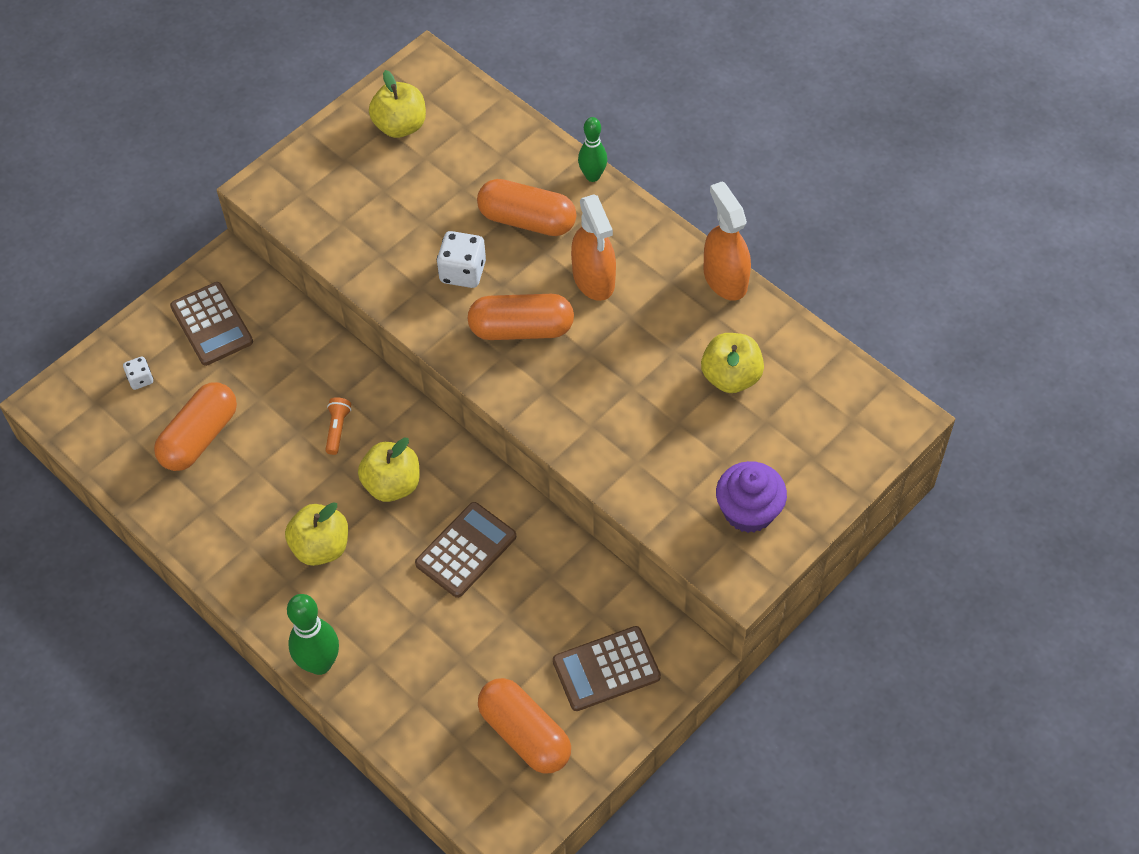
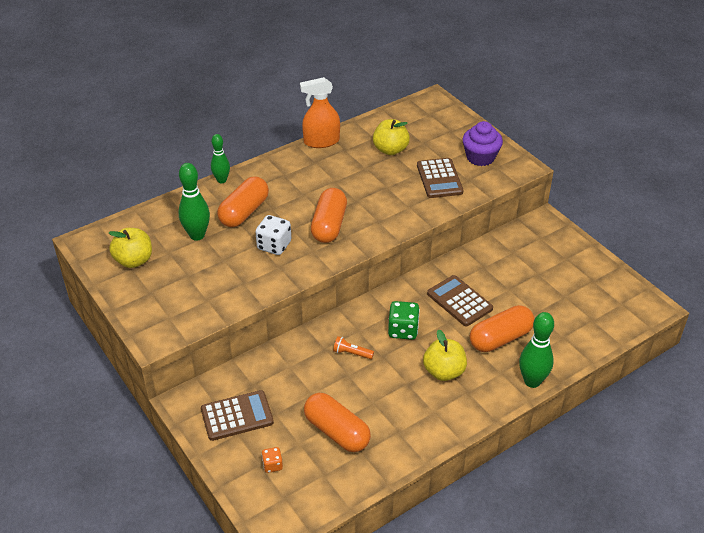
camera: 80 degrees left, 15 degrees down
white dice [123,357,153,390] -> orange dice [262,447,283,473]
yellow apple [358,437,420,502] -> green dice [388,301,420,340]
orange capsule [478,678,571,773] -> orange capsule moved to [470,305,535,352]
brown calculator [553,626,661,711] -> brown calculator moved to [417,158,464,198]
orange spray bottle [571,194,616,301] -> none
none -> green bowling pin [178,163,210,241]

